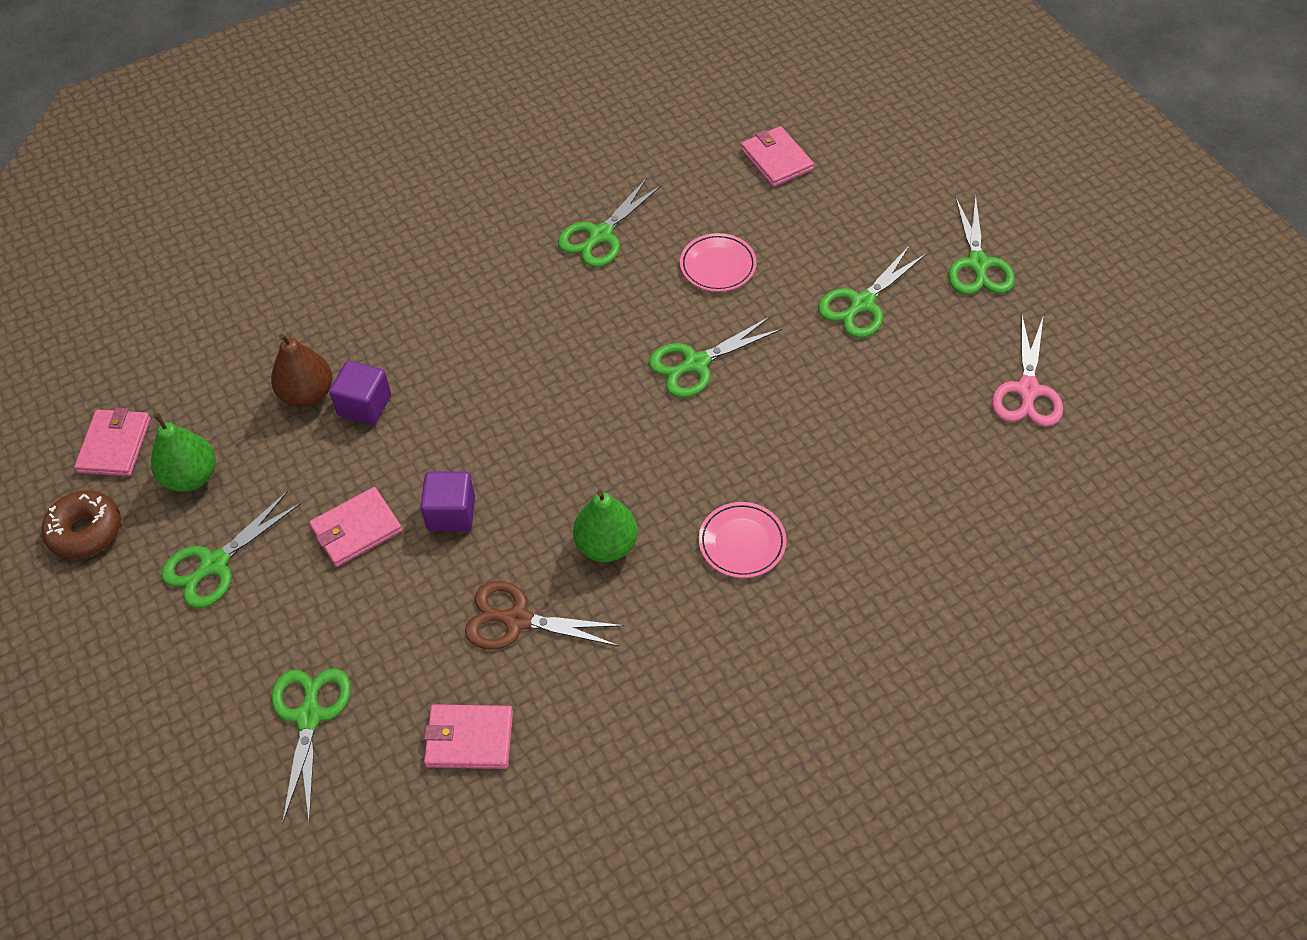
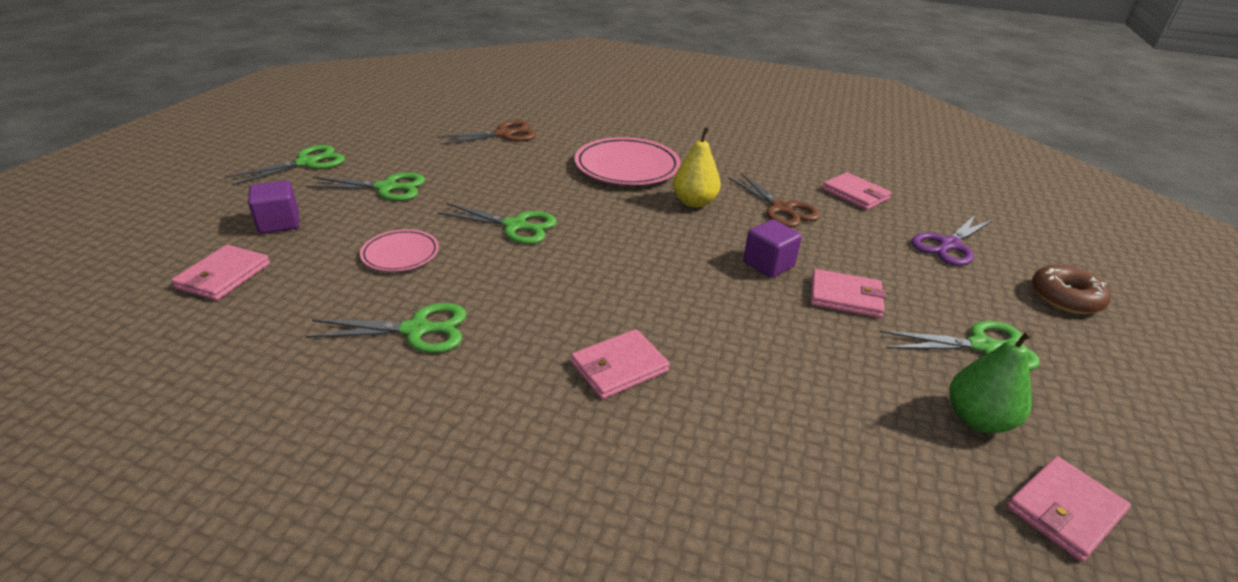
camera: 135 degrees left, 20 degrees down
brown donut [41,490,121,559] -> brown donut moved to [1032,265,1111,314]
brown pear [271,334,332,407] -> none
green scissors [272,669,351,823] -> purple scissors [911,214,993,266]
purple cube [329,361,391,425] -> purple cube moved to [248,180,299,234]
green pear [573,490,638,562] -> yellow pear [673,127,721,208]
pink plate [699,502,787,578] -> pink plate [574,137,681,185], size x1.79
pink scissors [992,316,1063,427] -> none
none -> brown scissors [437,120,536,145]
none -> pink wallet [571,329,670,399]

